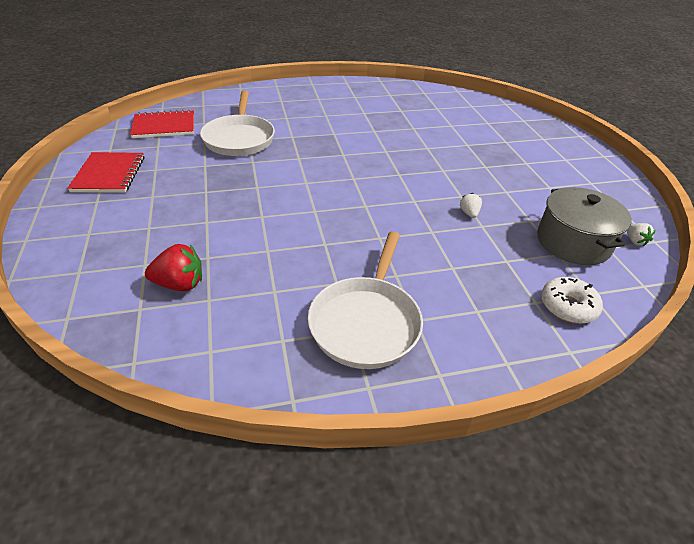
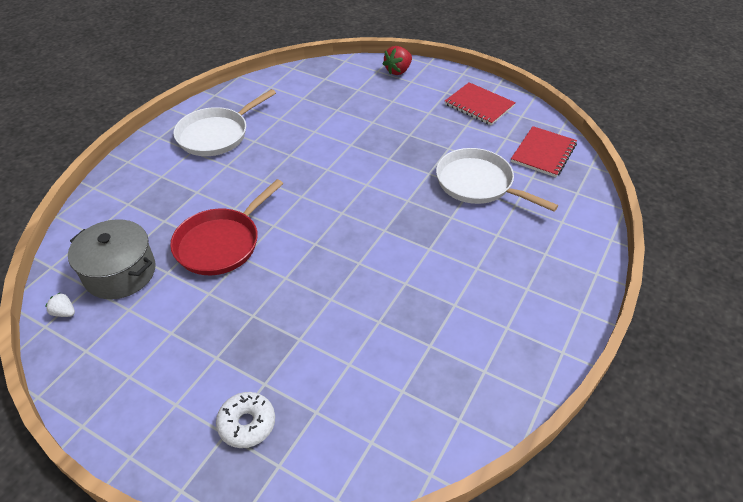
camera: 135 degrees right, 5 degrees up
red strawberry [145,244,202,291] -> red strawberry moved to [383,46,412,75]
white pan [308,231,423,369] -> white pan turned 105 degrees counterclockwise [173,89,276,156]
white strawberry [460,193,482,218] -> red pan [170,179,284,275]
white donut [541,277,603,324] -> white donut moved to [216,392,275,448]

